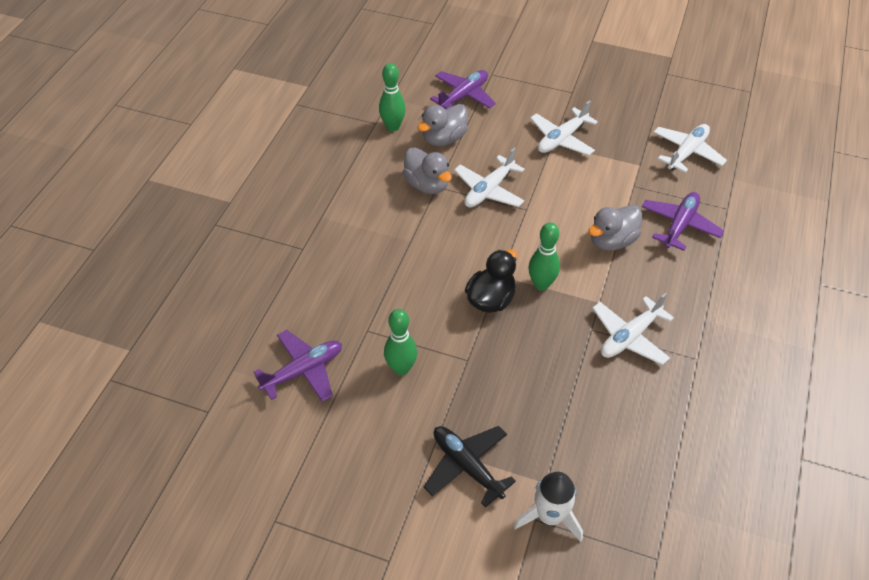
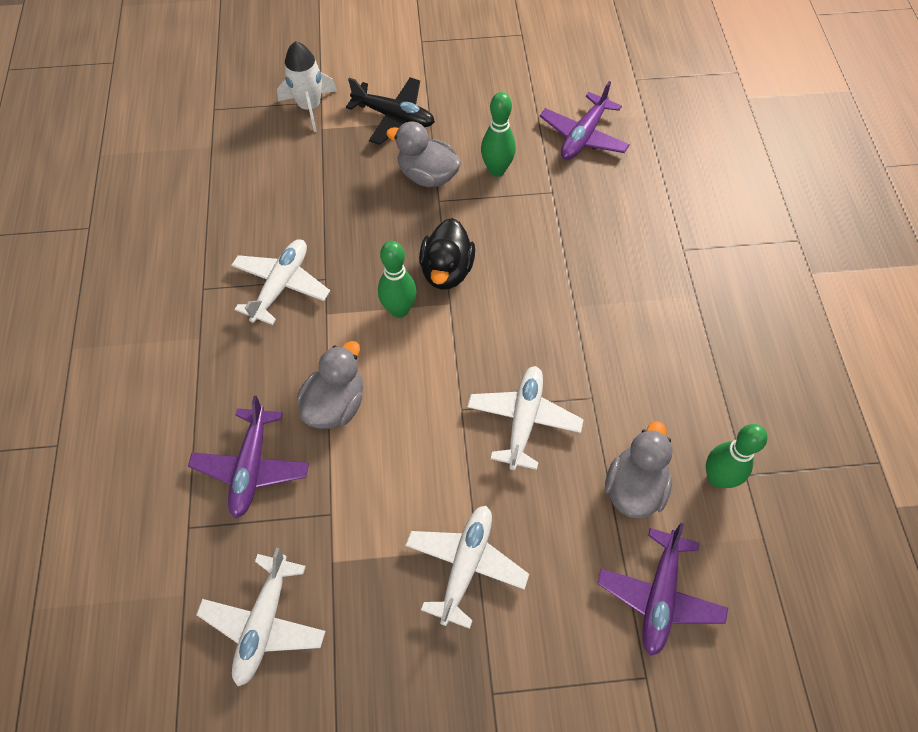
camera: 155 degrees right, 10 degrees up
grey duck [403,147,452,194] -> grey duck moved to [386,122,461,187]

